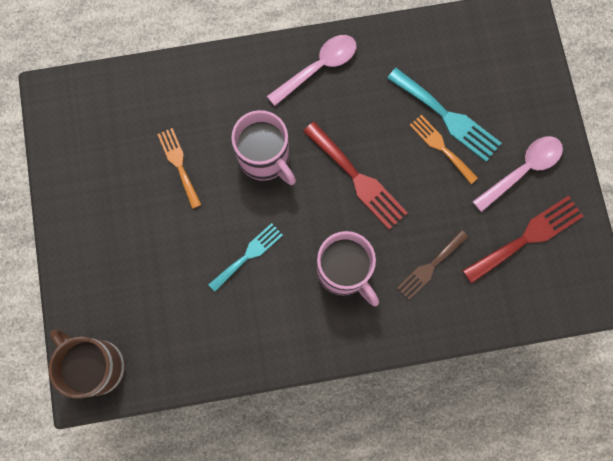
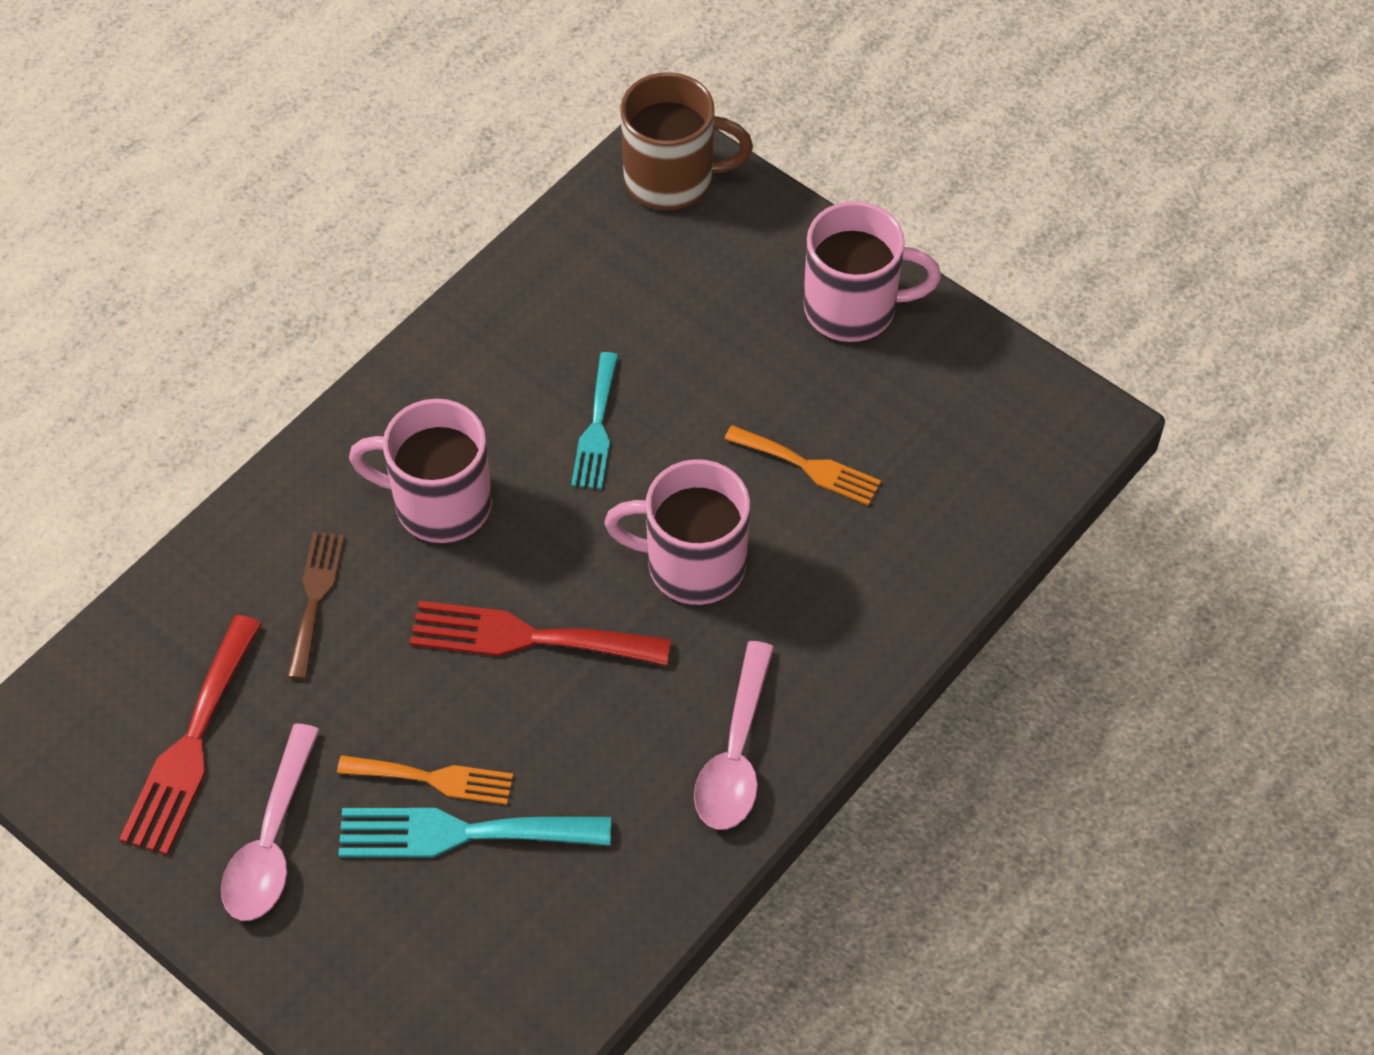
camera: 140 degrees right, 20 degrees down
none -> pink mug [804,201,941,342]

